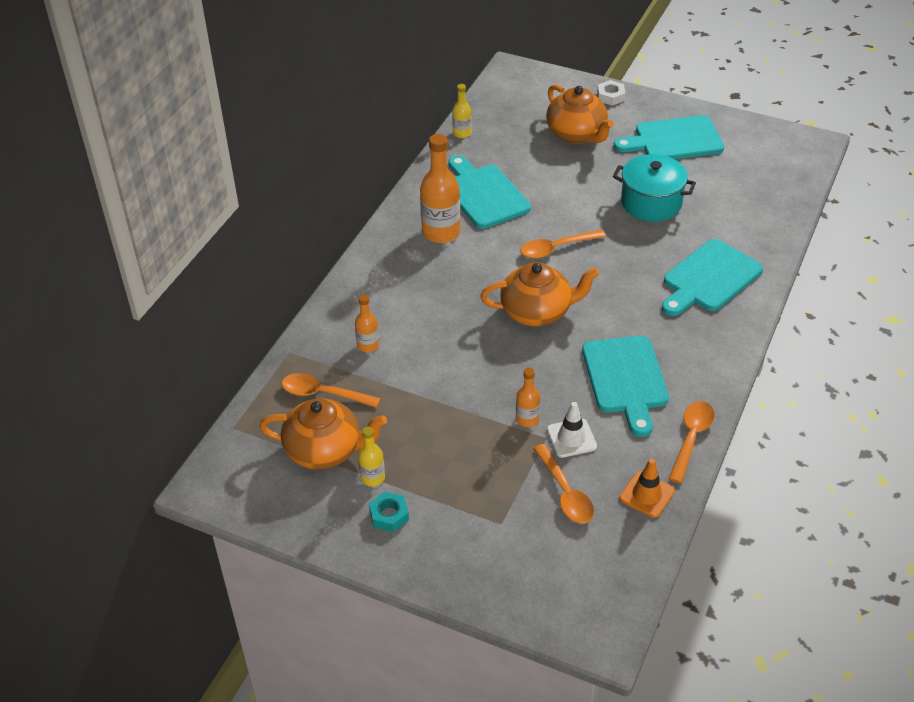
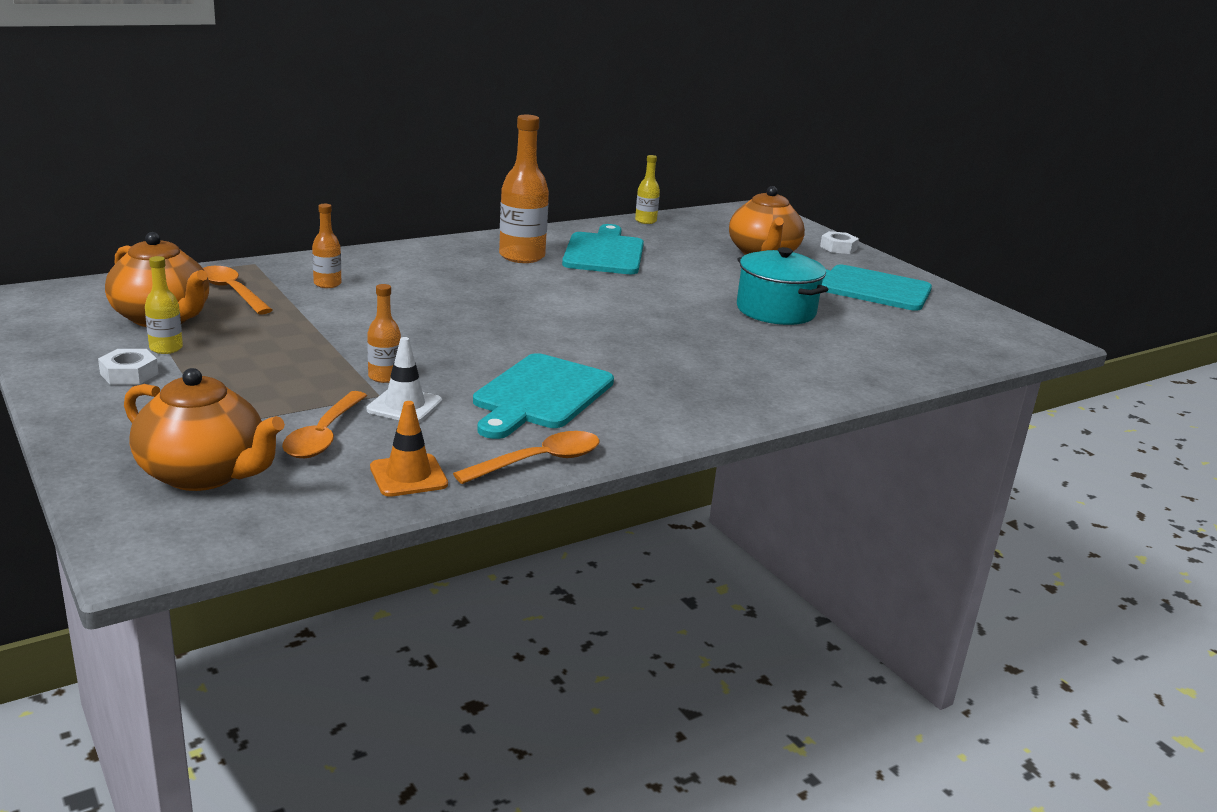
camera: 30 degrees right, 20 degrees down
turquoise nut [369,492,409,532] -> white nut [98,349,159,385]
orange teapot [481,262,600,326] -> orange teapot moved to [124,368,285,491]
orange spoon [520,230,606,259] -> none
turquoise cutting board [662,239,763,316] -> none

